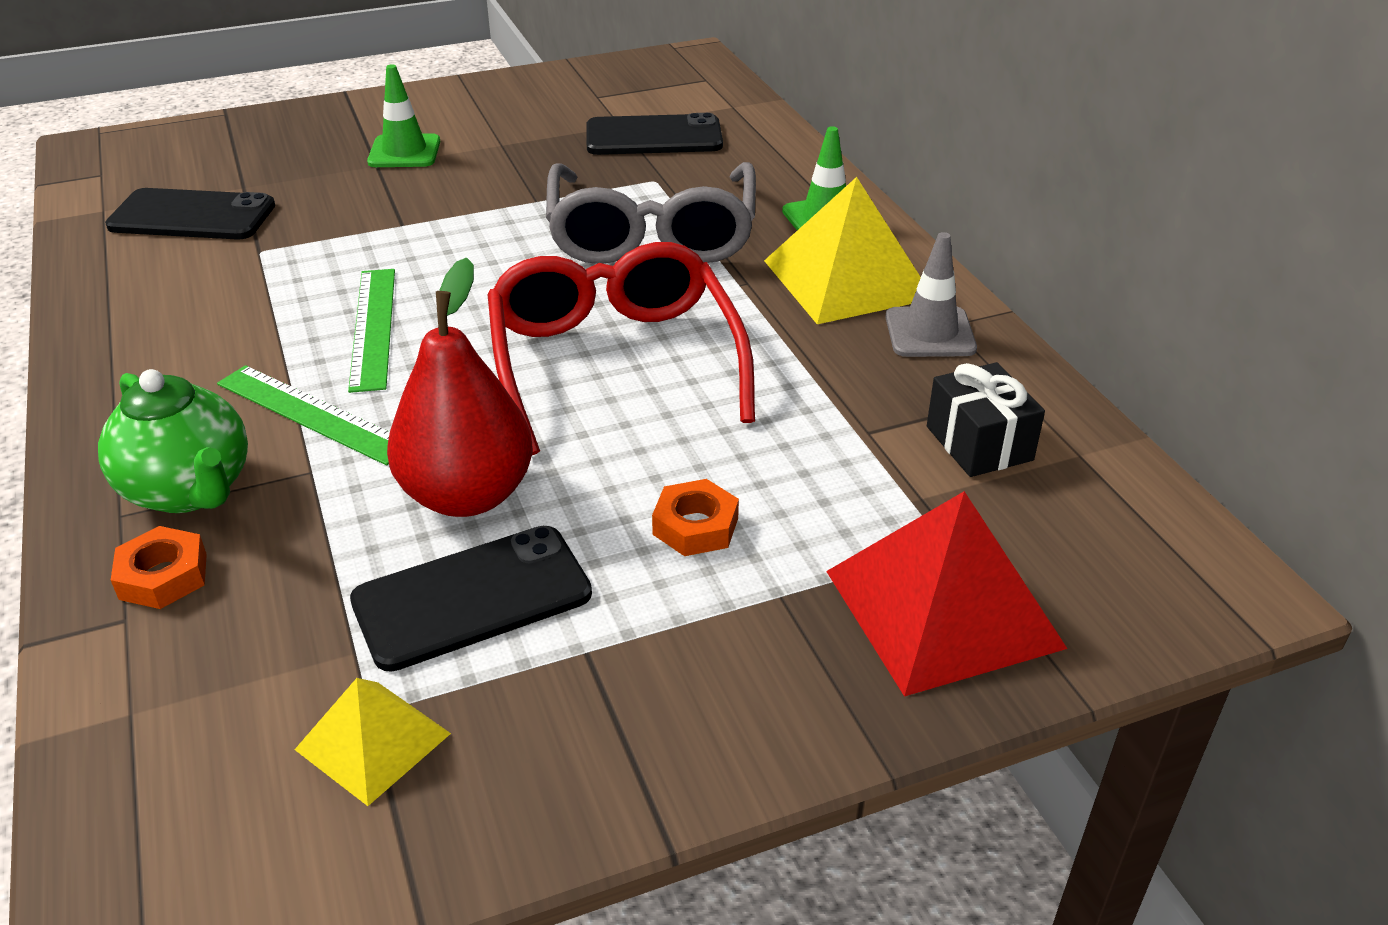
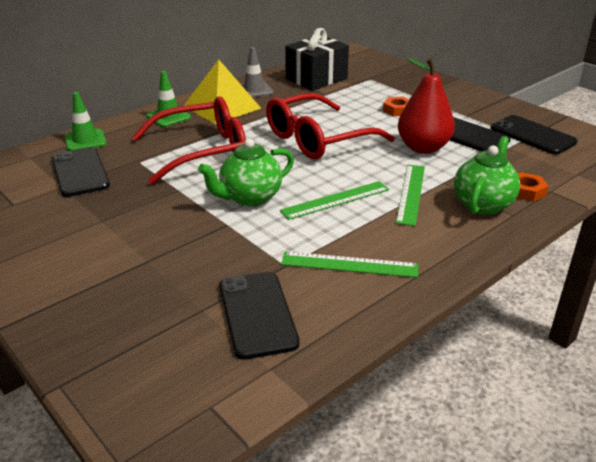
camera: 110 degrees left, 5 degrees down
yellow pyramid [294,678,451,806] -> black phone [491,115,577,155]
green traffic cone [367,64,441,167] -> green traffic cone moved to [64,92,107,151]
grey glasses [546,162,756,264] -> red glasses [132,96,246,185]
red pyramid [826,491,1068,697] -> none
black gift [927,362,1045,477] -> black gift [285,28,349,91], size x1.63
none -> green teapot [198,139,294,207]
none -> green ruler [281,251,418,278]

